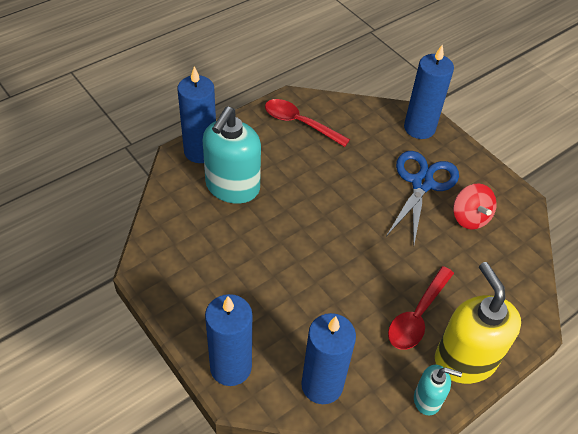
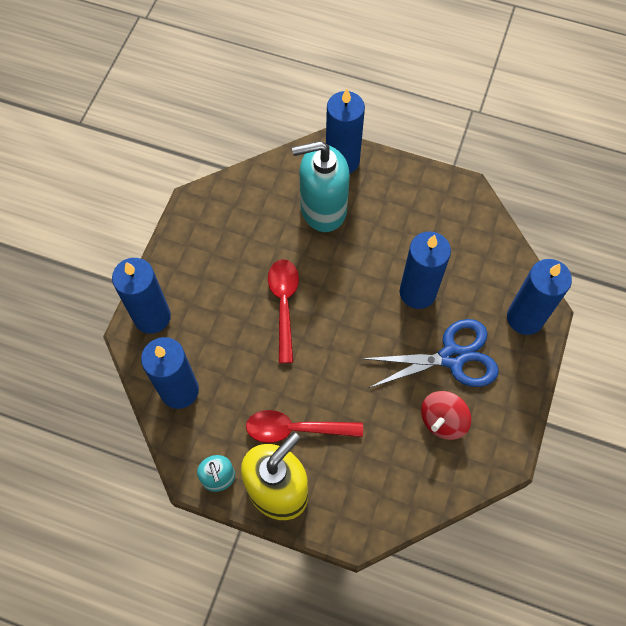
camera: 60 degrees right, 15 degrees up
red spoon [265,99,350,147] -> red spoon moved to [268,259,299,364]
none -> blue candle [400,231,451,309]

